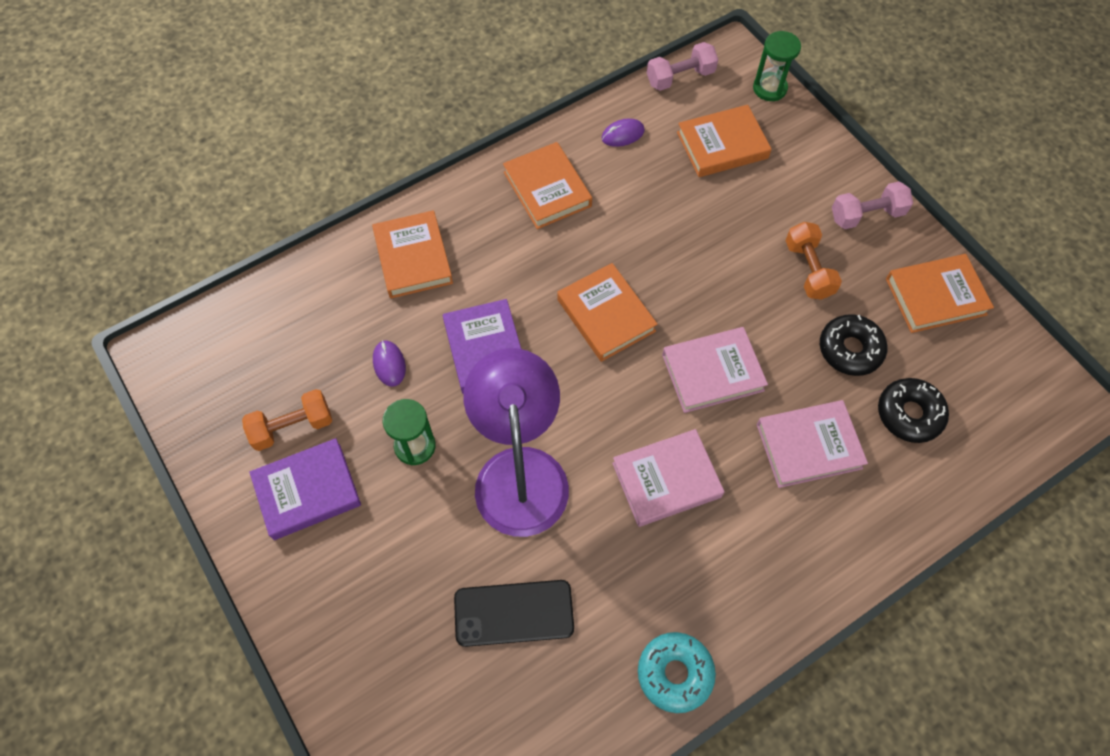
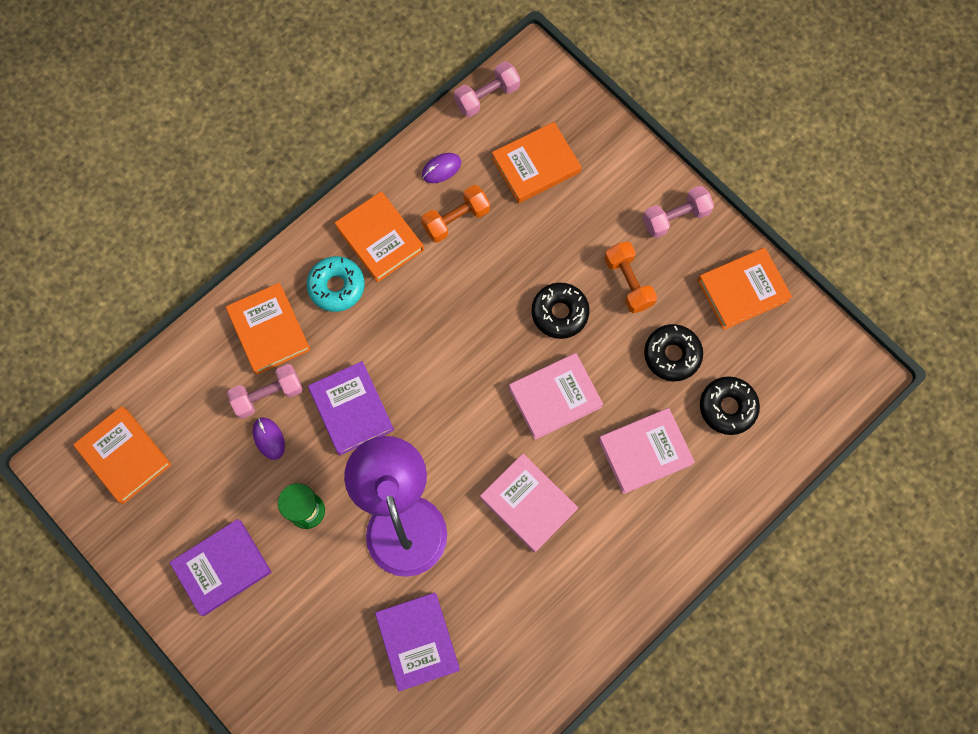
camera: 10 degrees left, 10 degrees up
orange dumbbell [242,389,332,451] -> orange dumbbell moved to [421,185,490,243]
black phone [454,580,574,647] -> purple book [375,593,460,691]
orange book [557,263,658,362] -> orange book moved to [73,406,172,504]
pink book [612,429,724,527] -> pink book turned 75 degrees clockwise [480,454,578,553]
turquoise donut [638,632,716,713] -> turquoise donut moved to [307,256,365,312]
green hourglass [753,31,801,101] -> none
none -> pink dumbbell [227,364,303,419]
none -> black donut [532,283,590,339]

